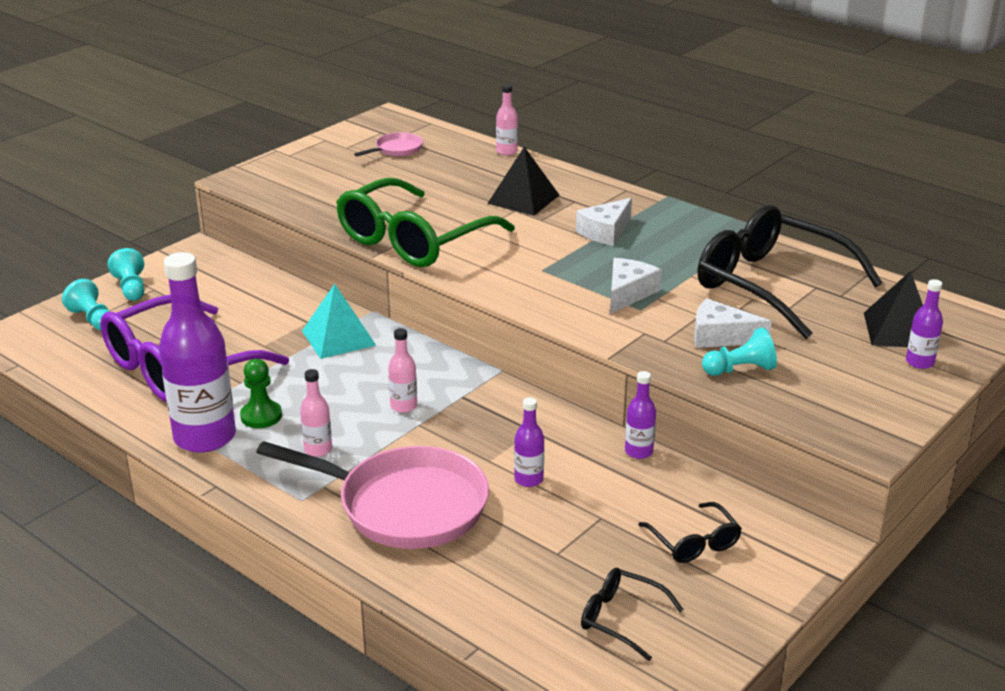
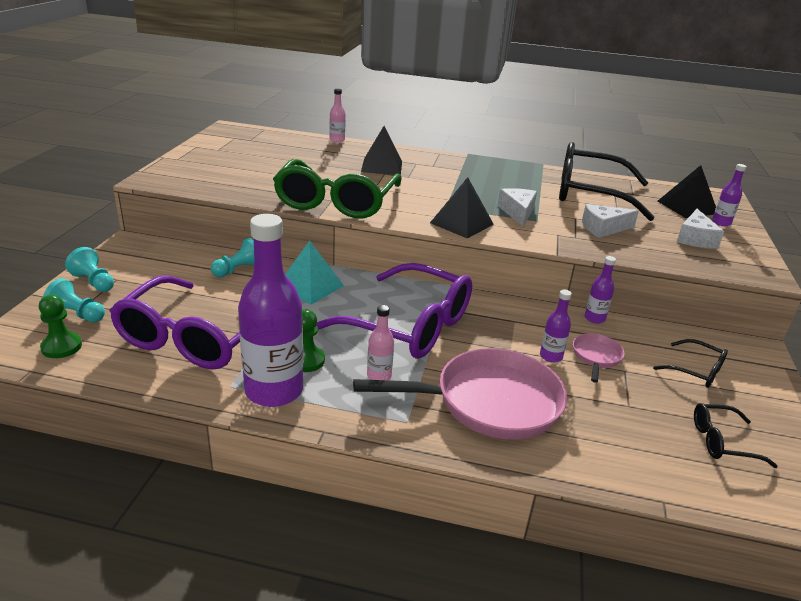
camera: 30 degrees left, 0 degrees up
pink pan [354,132,423,156] -> pink pan moved to [573,333,625,383]
pink bottle [388,328,417,413] -> purple glasses [317,263,472,359]
white cheese [576,198,632,246] -> white cheese moved to [677,209,724,249]
turquoise pawn [702,327,777,376] -> turquoise pawn moved to [211,238,254,278]
none -> green pawn [39,295,82,358]
none -> black pyramid [430,177,494,239]

